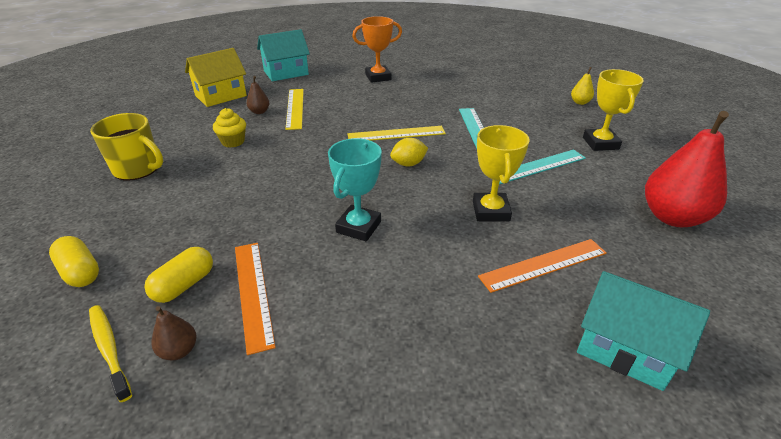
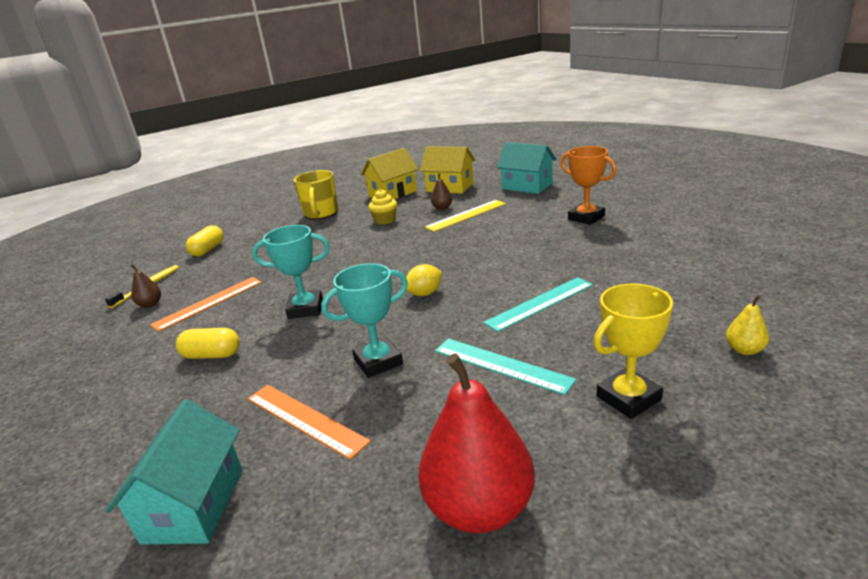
camera: 65 degrees right, 10 degrees down
yellow capsule [144,247,213,303] -> yellow capsule moved to [176,328,240,359]
yellow ruler [347,126,446,141] -> none
yellow lemon [390,138,428,167] -> yellow lemon turned 75 degrees counterclockwise [406,264,442,296]
yellow trophy [473,125,530,221] -> turquoise trophy [321,263,408,378]
none -> yellow house [361,148,418,199]

